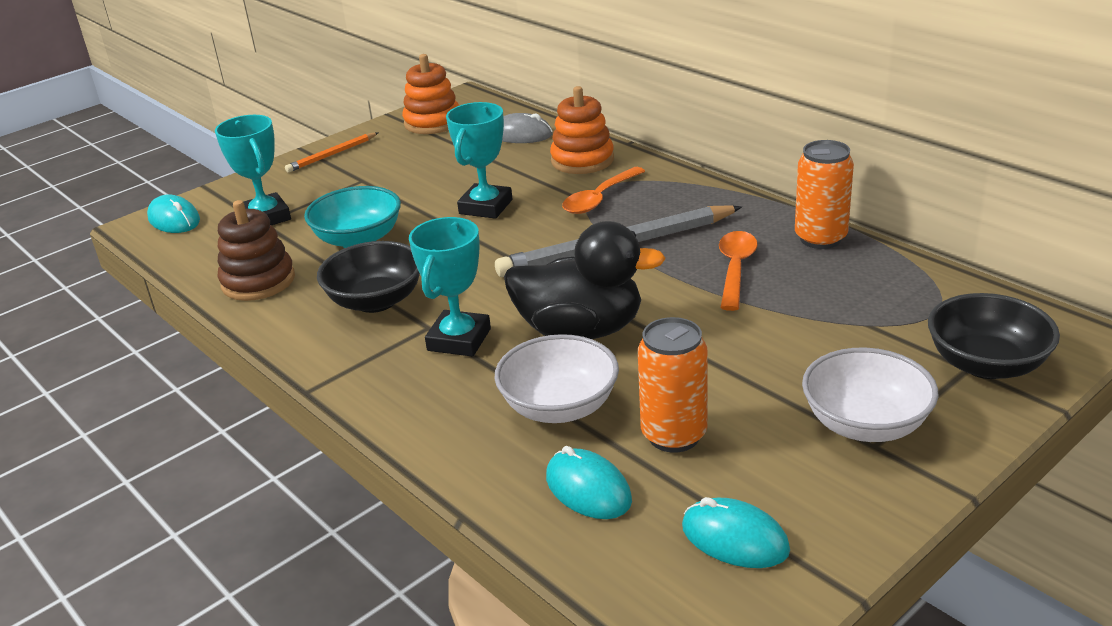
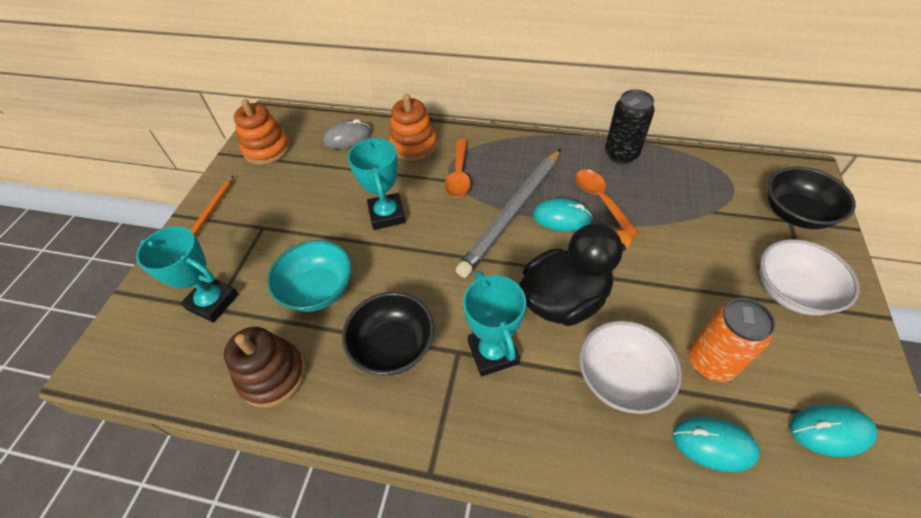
camera: 35 degrees left, 20 degrees up
turquoise mouse [147,194,200,233] -> turquoise mouse moved to [533,198,593,231]
orange can [795,140,854,249] -> black can [605,89,654,164]

